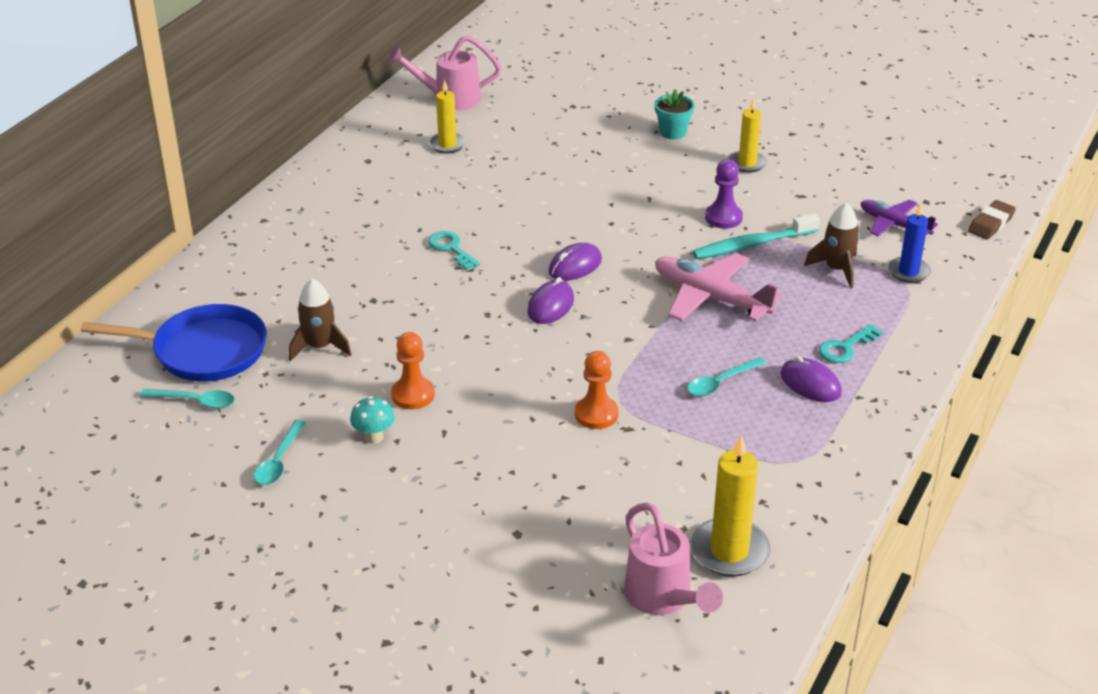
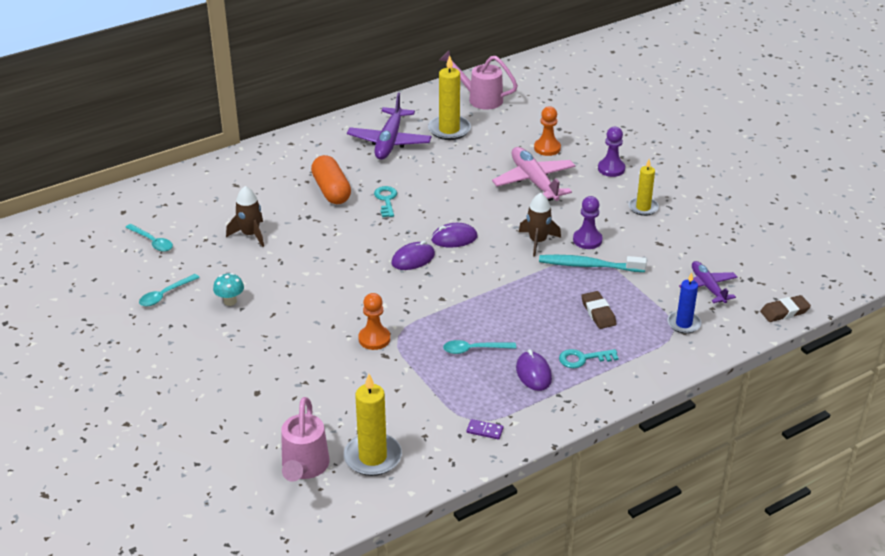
camera: 30 degrees right, 0 degrees up
blue pan [81,304,267,381] -> none
orange pawn [391,332,435,409] -> orange pawn moved to [534,106,561,156]
yellow candle [429,80,466,154] -> yellow candle [428,55,471,140], size x1.55
turquoise flower pot [655,89,695,139] -> purple pawn [598,127,625,177]
pink plane [655,253,783,322] -> pink plane moved to [492,147,576,201]
brown rocket [804,203,860,288] -> brown rocket moved to [519,193,561,256]
none -> orange capsule [311,155,351,204]
none -> purple plane [347,93,432,160]
none -> purple domino [467,419,504,440]
none -> brown eraser [581,291,616,329]

